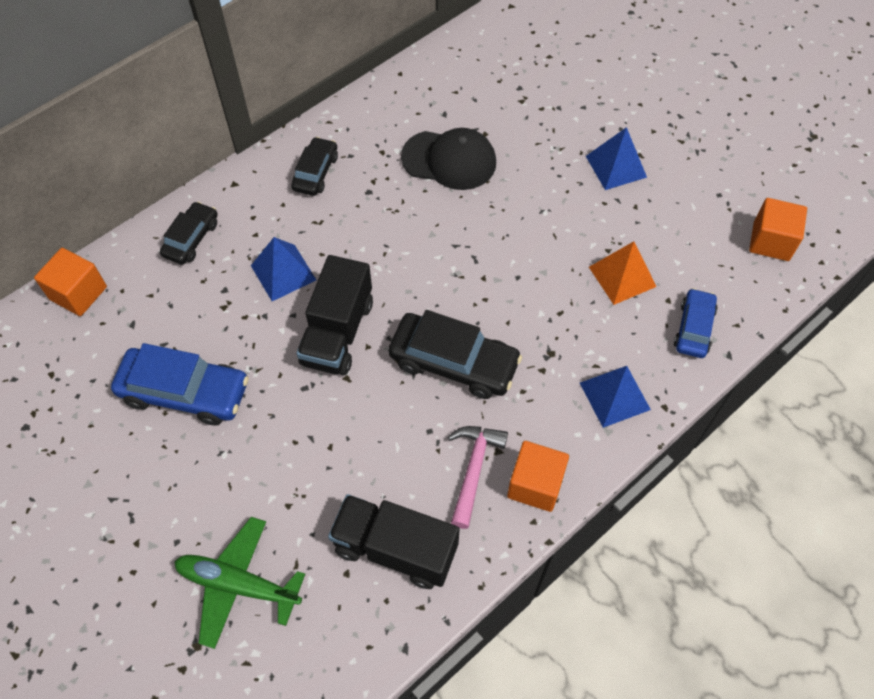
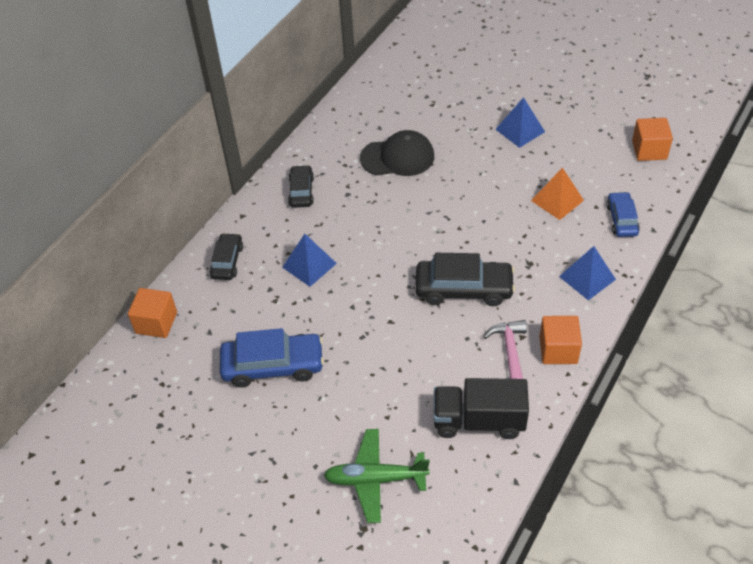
camera: 15 degrees left, 10 degrees down
black truck [296,255,373,375] -> none

